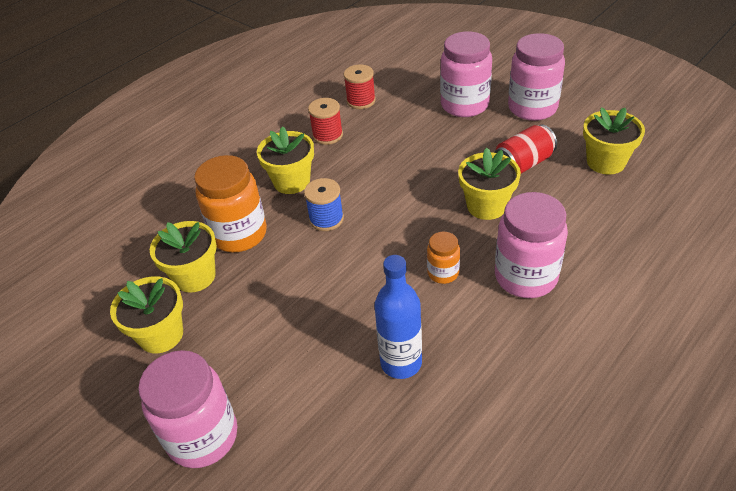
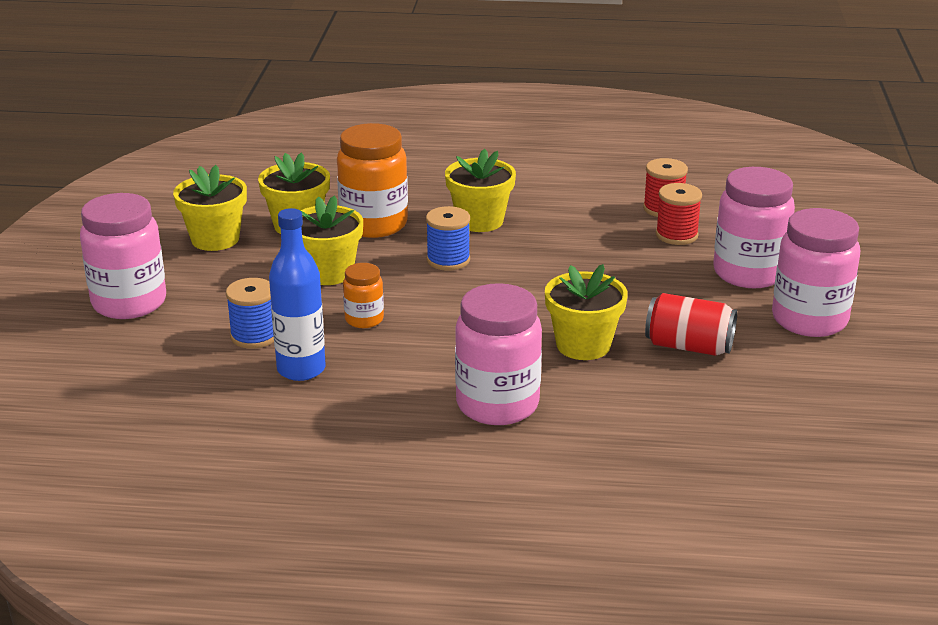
camera: 50 degrees right, 15 degrees down
red spool [308,98,343,145] -> red spool moved to [656,183,702,245]
orange jar [427,232,460,284] -> orange jar moved to [343,263,384,328]
yellow flower pot [583,107,645,174] -> yellow flower pot moved to [300,195,363,285]
none -> blue spool [226,278,274,349]

